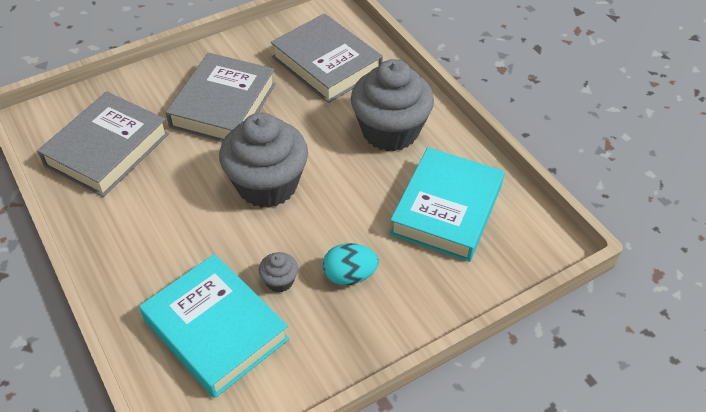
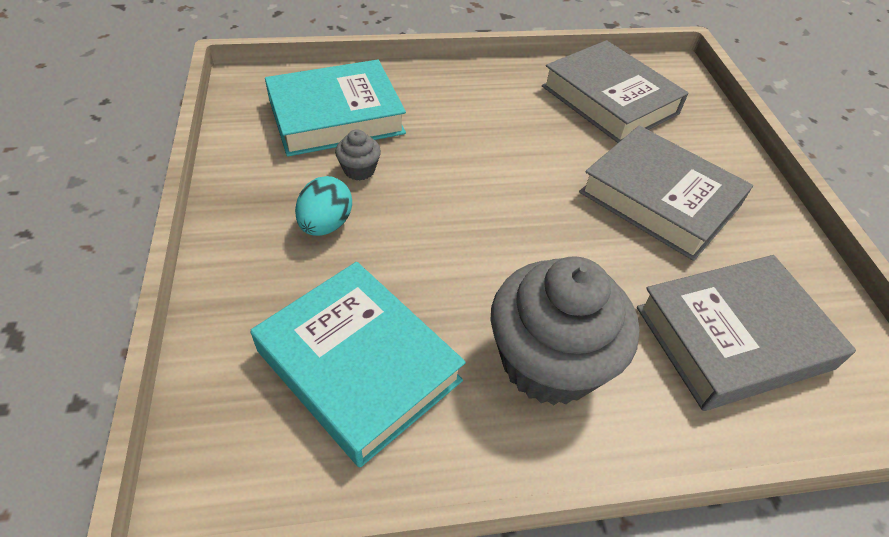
camera: 110 degrees right, 0 degrees up
grey cupcake [219,113,308,208] -> none

